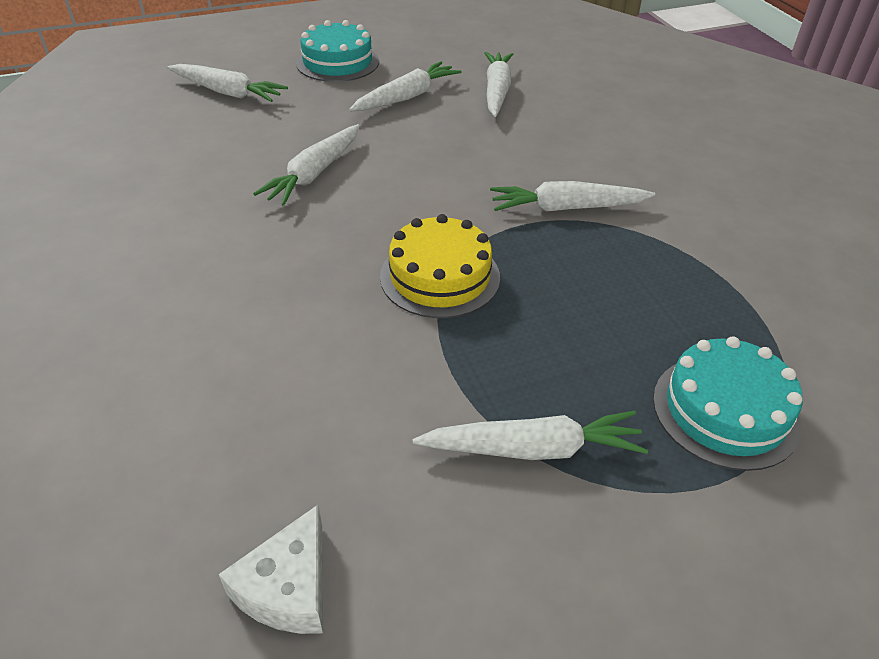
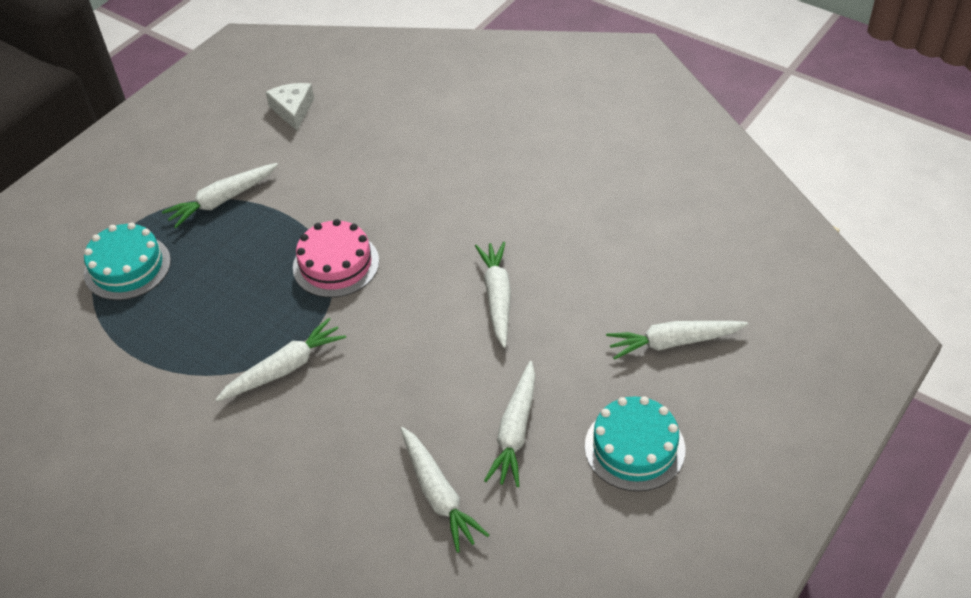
camera: 150 degrees right, 5 degrees up
yellow cake [380,214,500,318] -> pink cake [293,219,379,298]

